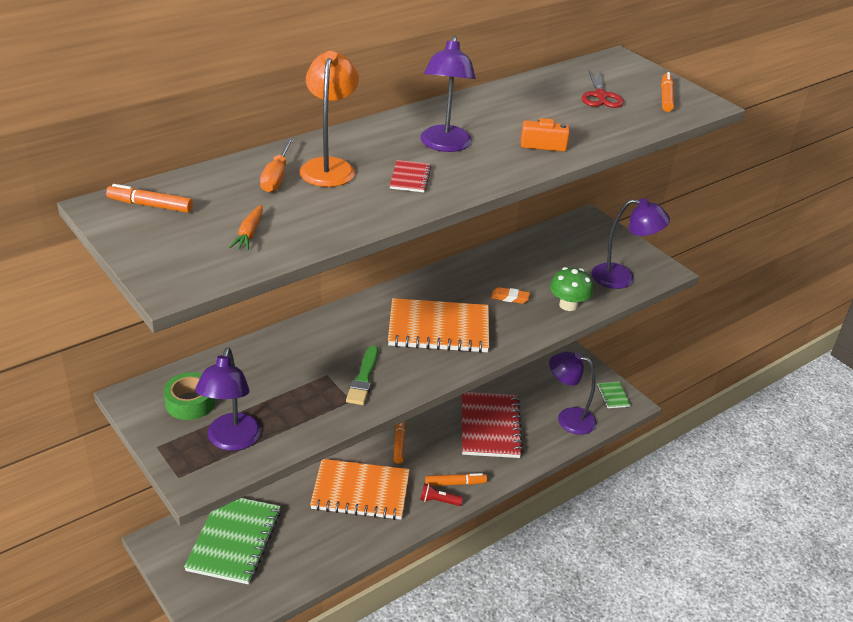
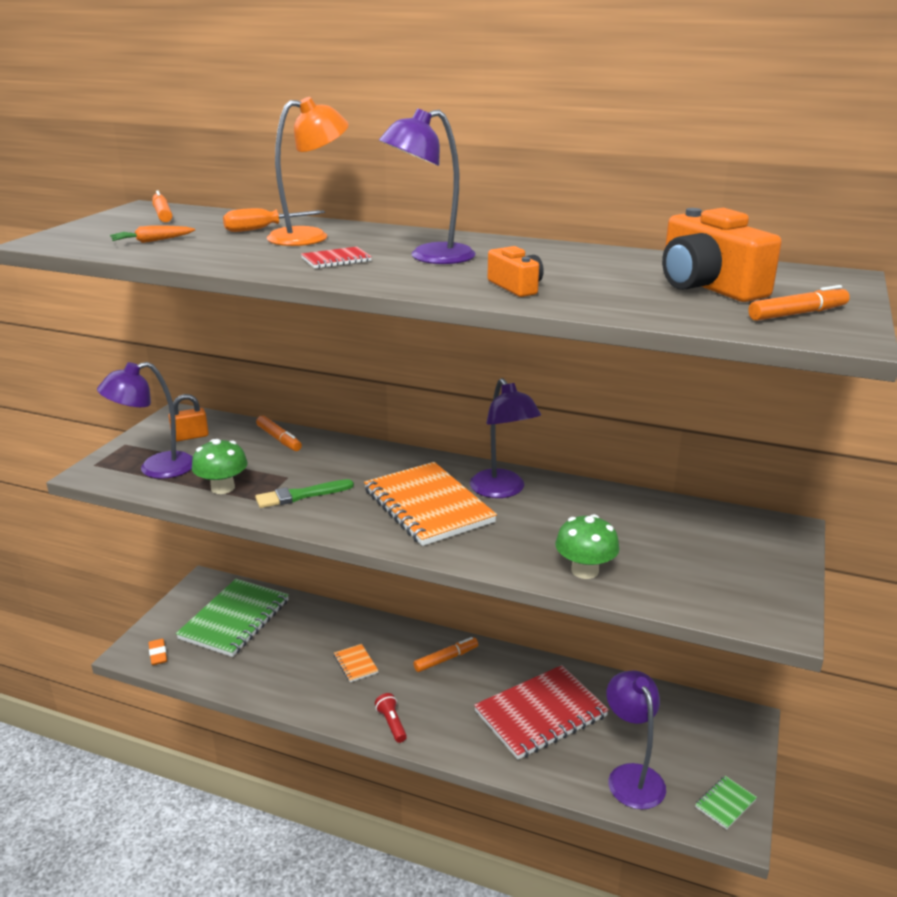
camera: 60 degrees right, 10 degrees down
green tape [164,372,215,420] -> orange padlock [168,394,209,442]
green notebook [184,498,281,584] -> green notebook turned 45 degrees counterclockwise [176,579,289,657]
orange notebook [310,459,410,520] -> orange notebook [334,644,379,682], size x0.43
orange marker [425,473,487,486] -> orange marker moved to [256,416,302,451]
orange eraser [491,287,530,304] -> orange eraser moved to [148,639,167,665]
red scissors [582,69,624,108] -> orange camera [662,208,782,302]
purple lamp [592,198,670,289] -> purple lamp moved to [470,378,541,498]
none -> green mushroom [192,439,248,494]

